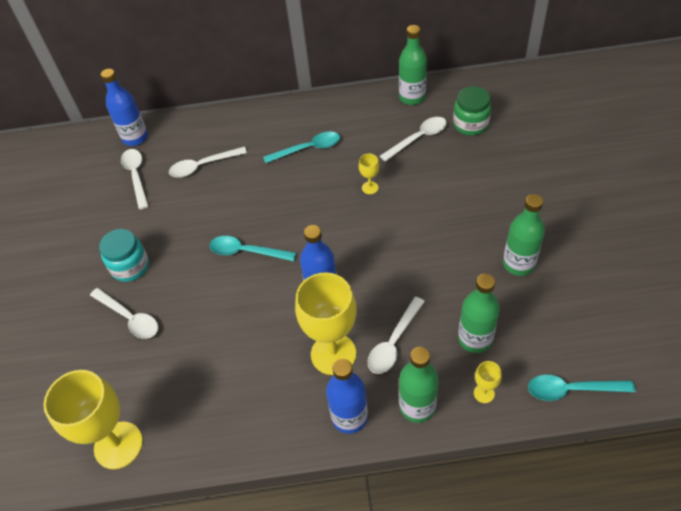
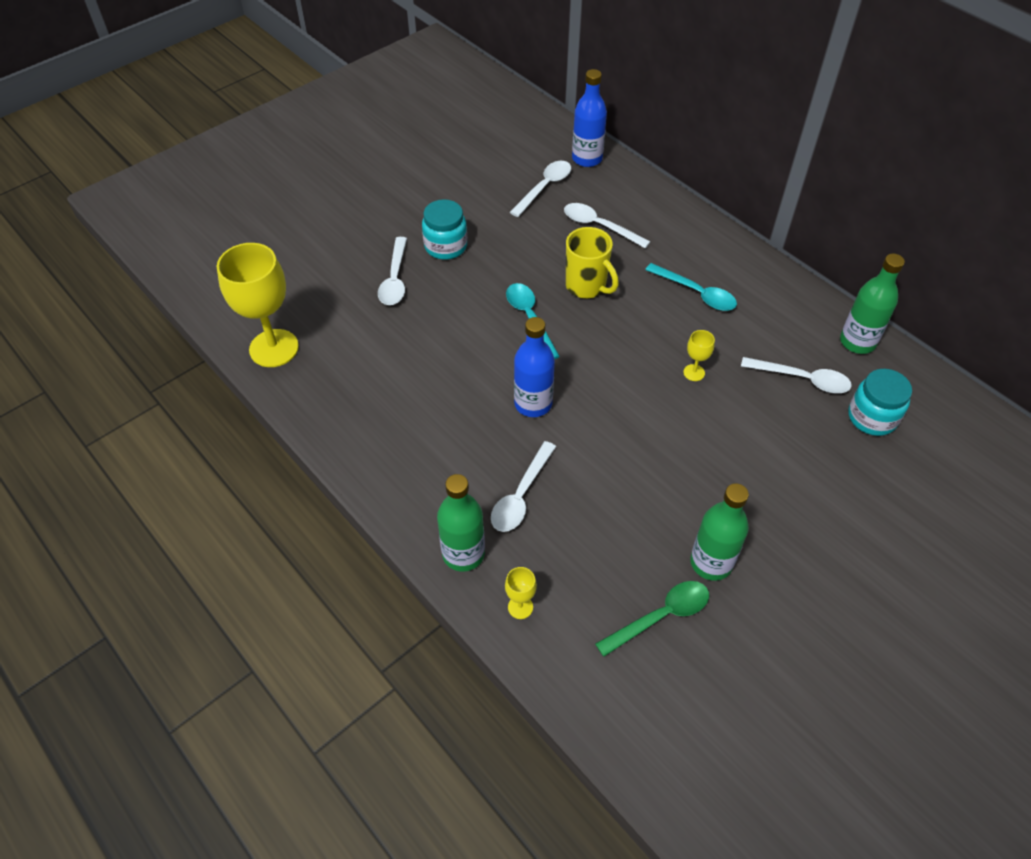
camera: 50 degrees right, 0 degrees up
yellow goblet [295,272,357,375] -> none
blue bottle [326,359,368,434] -> none
white spoon [367,297,425,374] -> white spoon turned 60 degrees counterclockwise [491,441,556,532]
green jar [453,86,491,135] -> turquoise jar [848,369,912,436]
green bottle [458,274,500,353] -> none
turquoise spoon [528,374,635,401] -> none
none -> yellow mug [566,227,619,298]
none -> green spoon [595,581,709,657]

